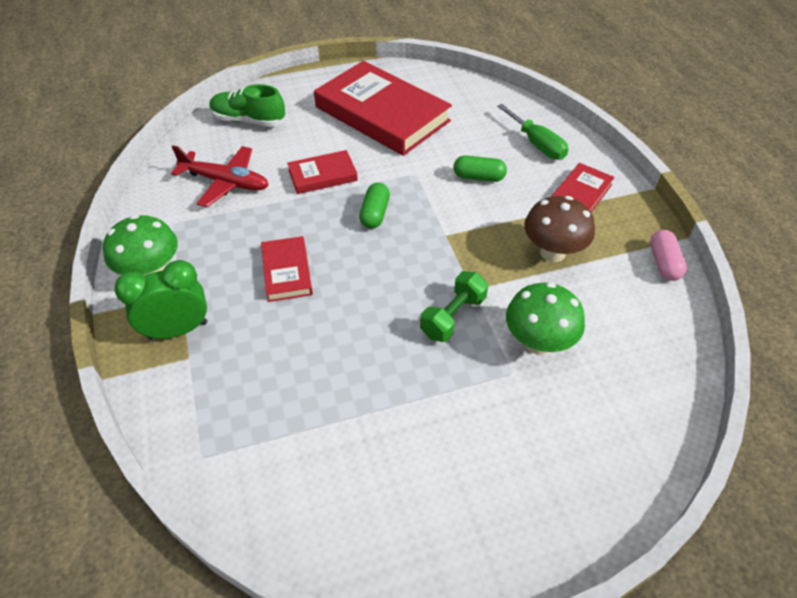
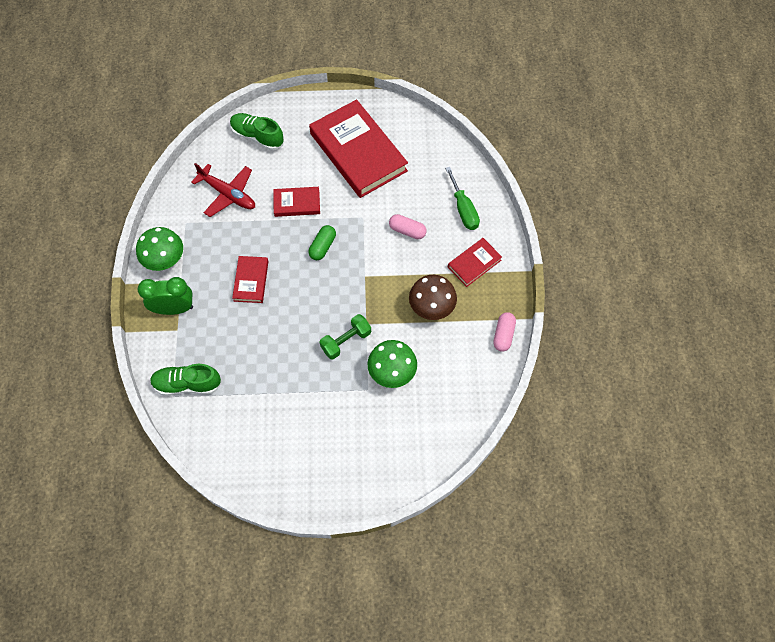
camera: 15 degrees right, 15 degrees up
green capsule [453,155,507,182] -> pink capsule [389,214,427,239]
none -> green shoe [150,364,222,396]

